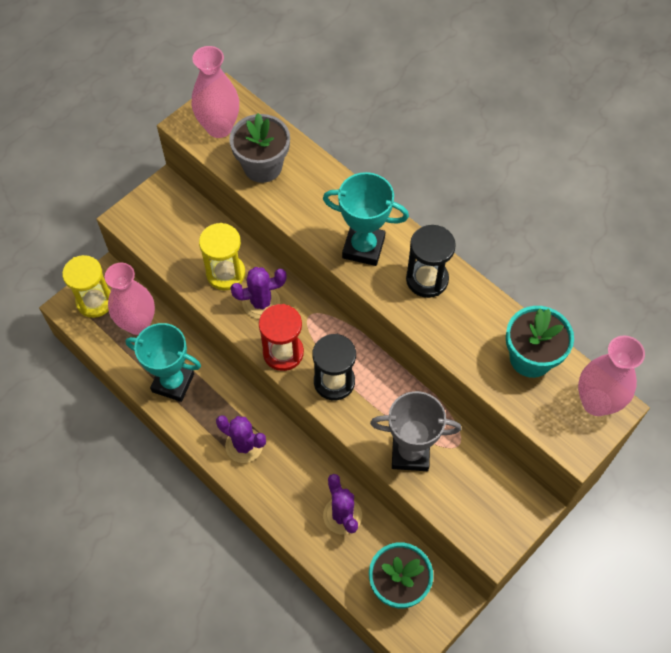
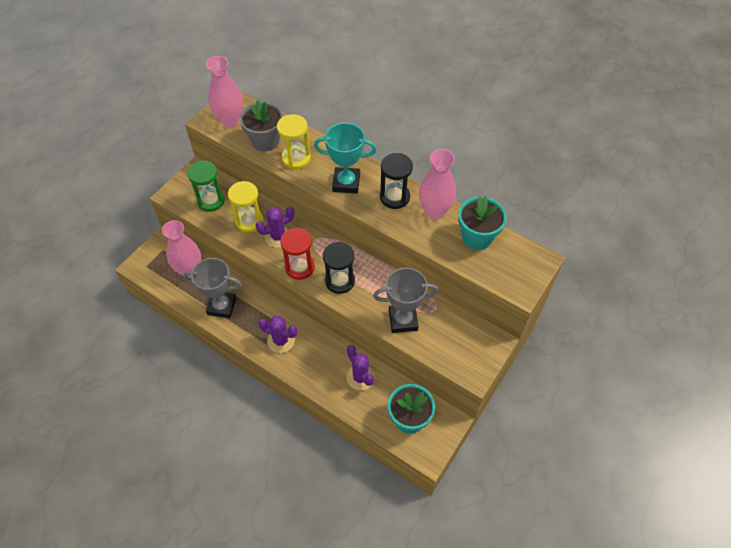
camera: 10 degrees left, 5 degrees down
yellow hourglass [62,255,111,318] -> yellow hourglass moved to [277,114,311,170]
turquoise trophy [126,323,201,402] -> grey trophy [184,258,242,318]
pink vase [578,336,645,416] -> pink vase moved to [419,149,456,220]
none -> green hourglass [187,161,225,212]

